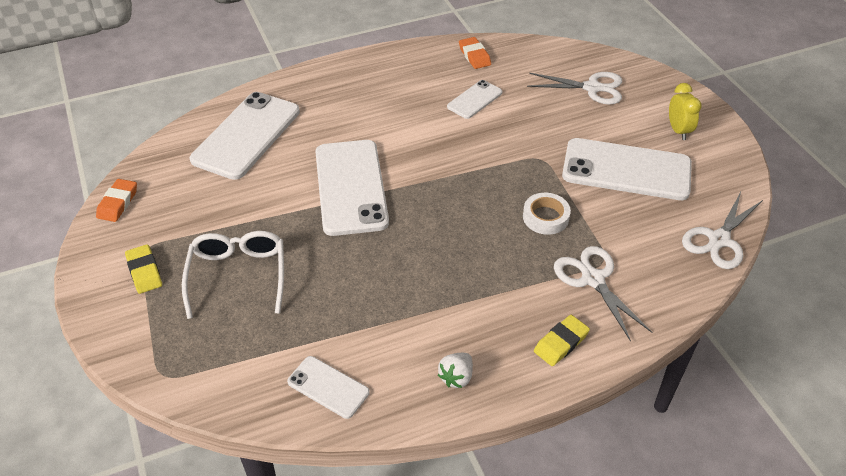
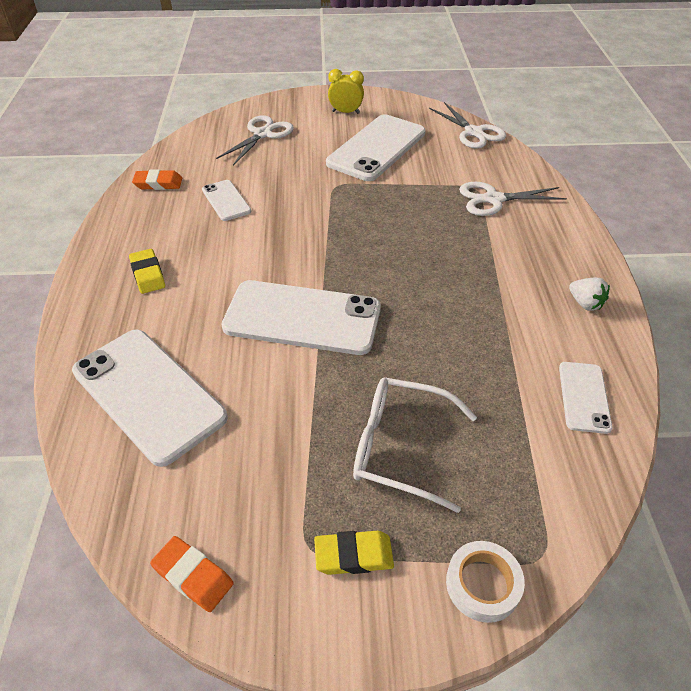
camera: 70 degrees left, 0 degrees up
white phone [287,356,370,419] -> white phone turned 45 degrees counterclockwise [559,362,613,434]
white tape [523,193,571,235] -> white tape moved to [446,541,525,623]
yellow eraser [534,315,590,366] -> yellow eraser moved to [129,249,165,294]

